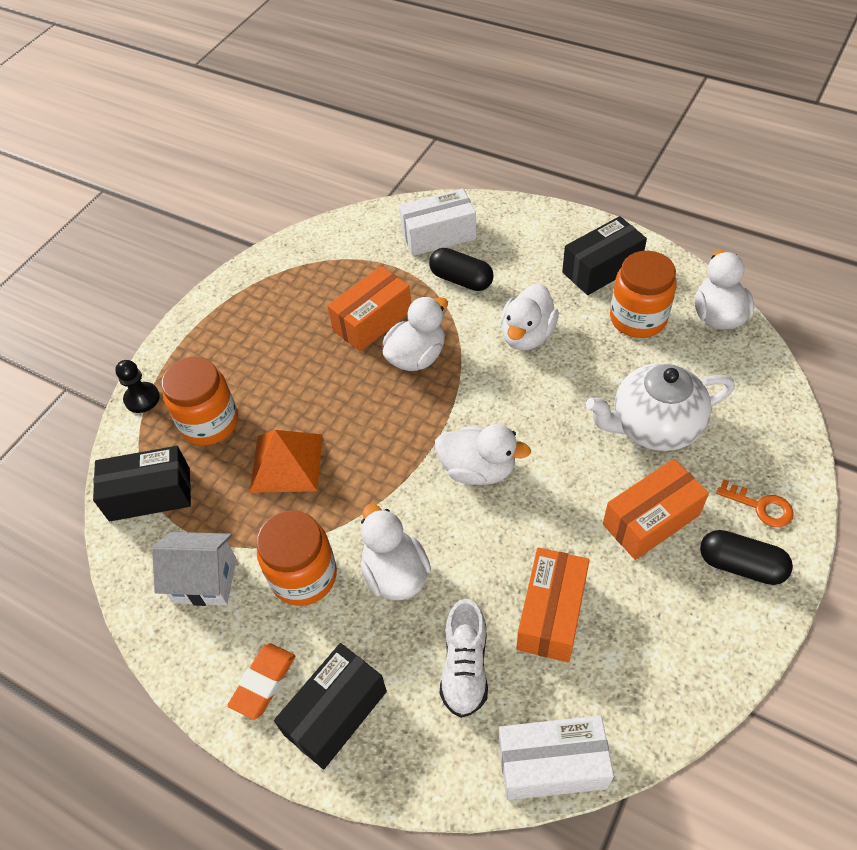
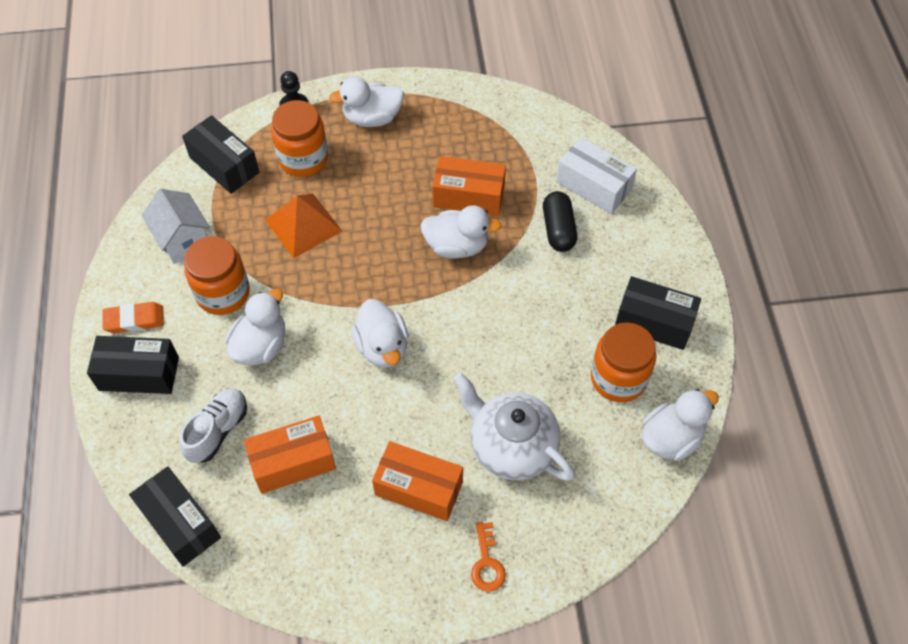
camera: 50 degrees right, 5 degrees up
white shoe [440,599,488,718] -> white shoe turned 150 degrees clockwise [180,388,247,463]
white box [499,715,614,800] -> black box [129,466,221,567]
white duck [500,283,559,350] -> white duck moved to [329,77,404,127]
black capsule [700,530,793,585] -> none

